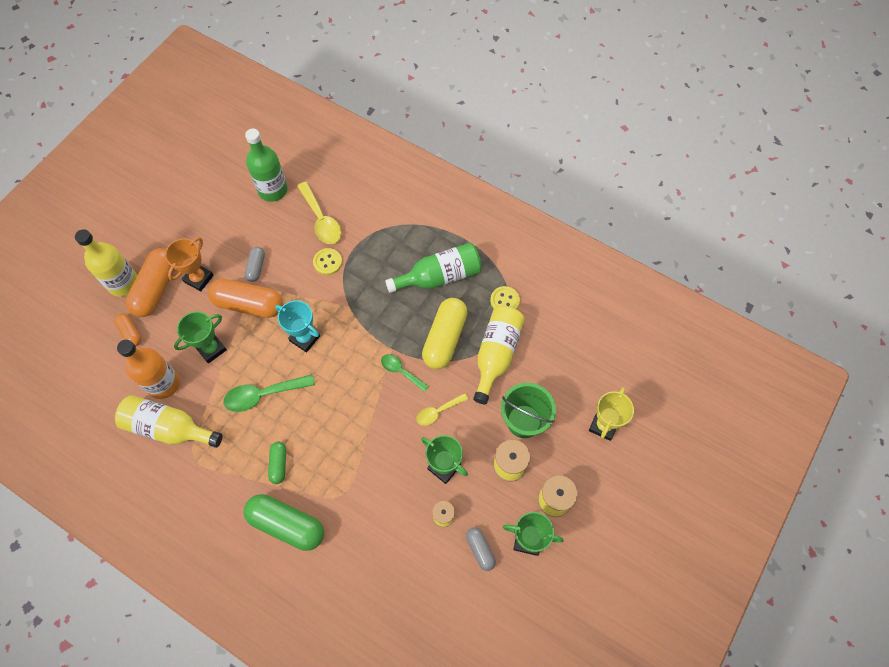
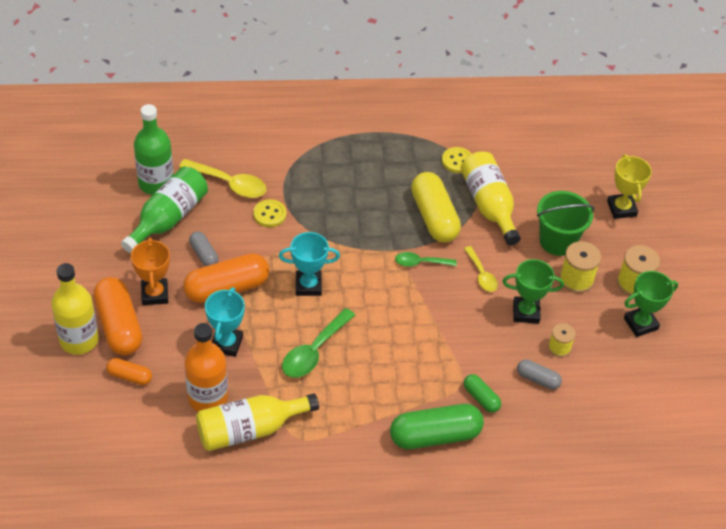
camera: 40 degrees left, 15 degrees down
green trophy [174,311,227,364] -> turquoise trophy [205,287,245,357]
green capsule [268,442,286,484] -> green capsule moved to [464,374,501,413]
green bottle [385,243,482,293] -> green bottle moved to [121,167,208,253]
yellow spoon [416,393,468,426] -> yellow spoon turned 45 degrees counterclockwise [464,246,498,292]
grey capsule [466,528,496,571] -> grey capsule moved to [517,359,562,390]

